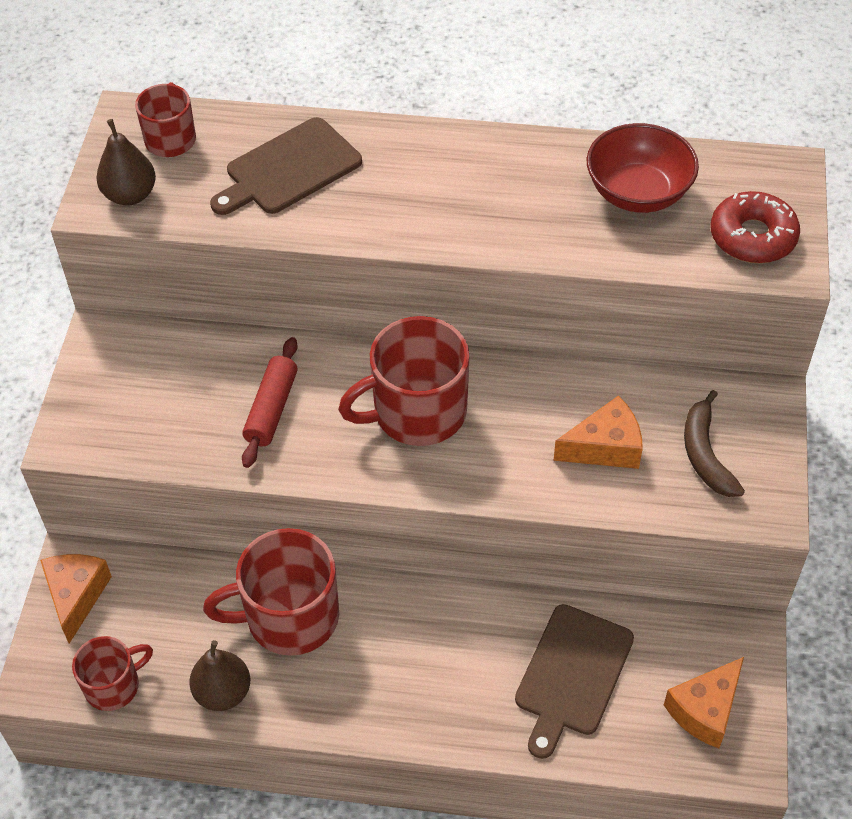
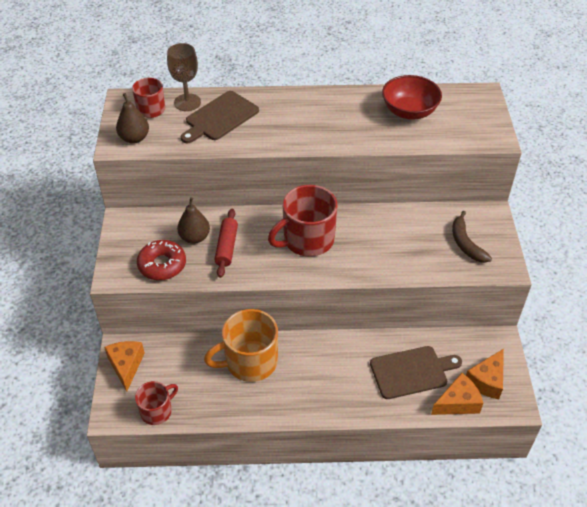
camera: 10 degrees left, 5 degrees down
brown pear [189,640,250,711] -> brown pear moved to [177,197,210,244]
red mug [203,528,339,656] -> orange mug [204,309,278,382]
brown cutting board [515,604,634,759] -> brown cutting board turned 120 degrees counterclockwise [370,346,462,399]
orange cheese [554,396,643,469] -> orange cheese moved to [431,373,483,415]
red donut [711,191,800,263] -> red donut moved to [137,240,186,280]
none -> brown goblet [167,43,201,111]

